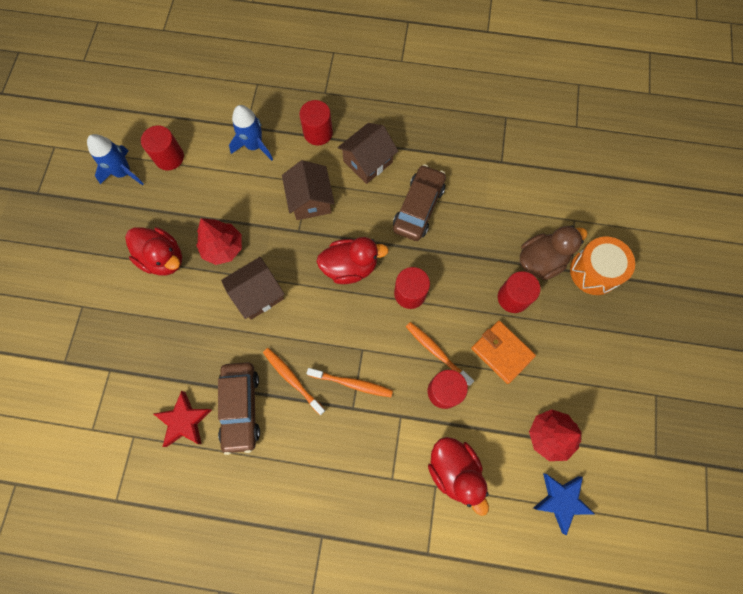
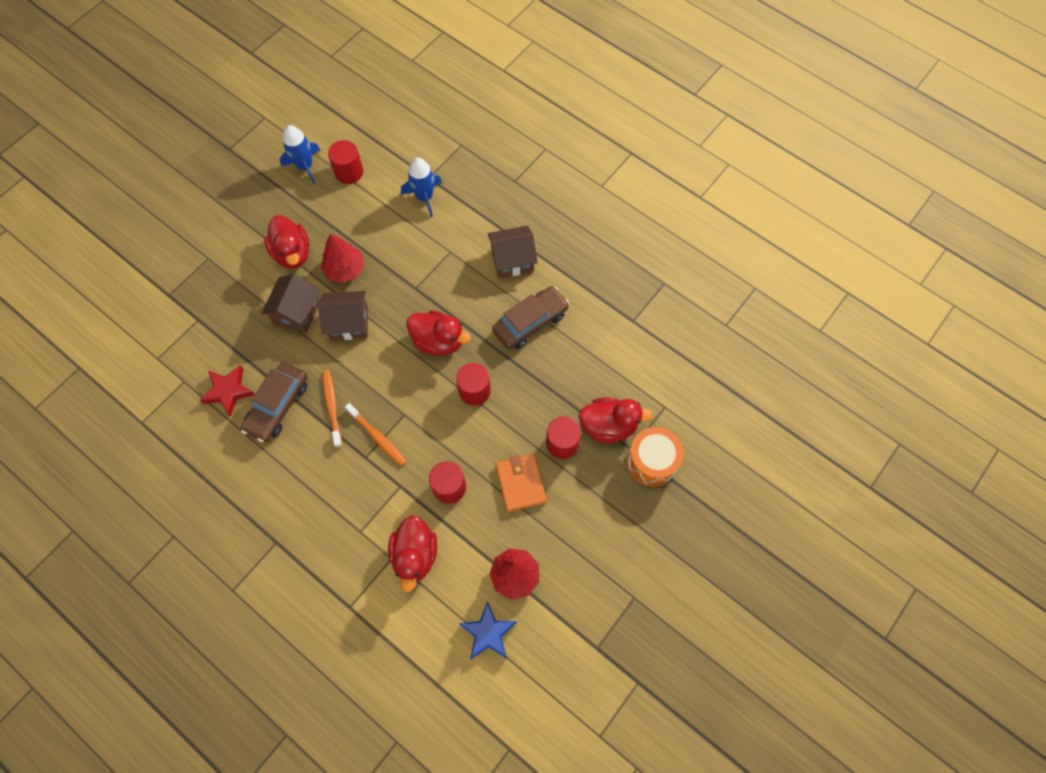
camera: 30 degrees right, 5 degrees down
brown house [282,160,335,220] -> brown house moved to [261,274,320,333]
red cylinder [299,100,333,145] -> none
orange toothbrush [406,322,474,386] -> none
brown duck [520,225,588,280] -> red duck [579,397,653,443]

